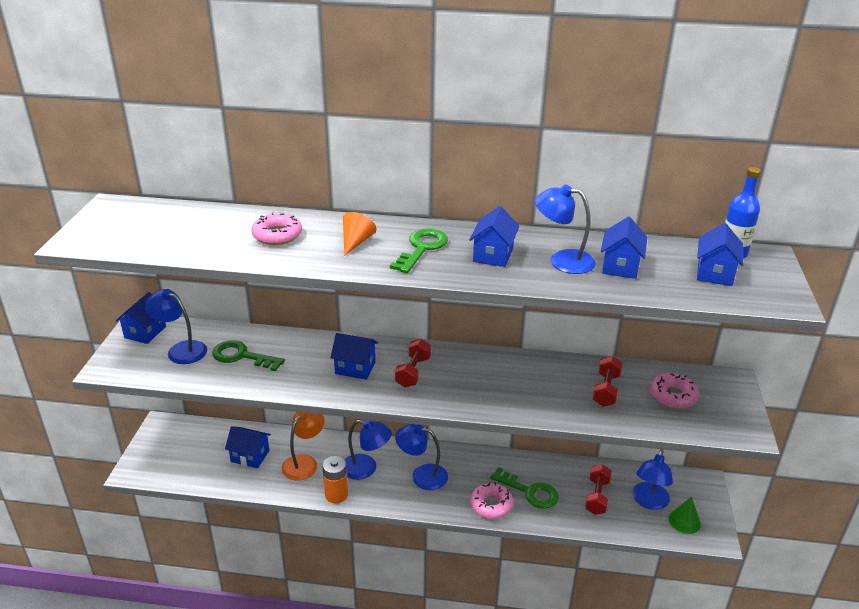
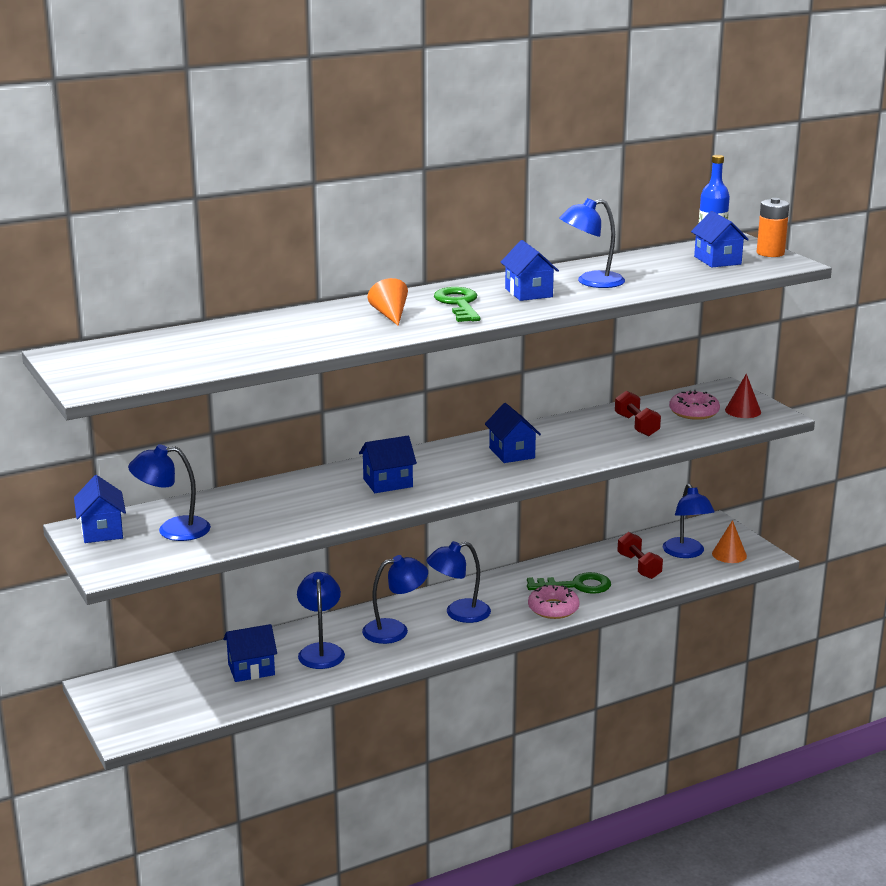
camera: 35 degrees left, 10 degrees down
green key [212,340,285,371] -> none
pink donut [251,212,302,245] -> none
orange lamp [282,412,324,481] -> blue lamp [297,572,345,669]
orange battery [322,456,348,503] -> orange battery moved to [757,198,789,257]
red dumbbell [395,339,431,388] -> none
blue house [601,217,647,279] -> blue house moved to [485,403,541,463]
green cone [669,497,701,534] -> orange cone [712,520,747,563]
none -> red cone [725,374,761,418]

